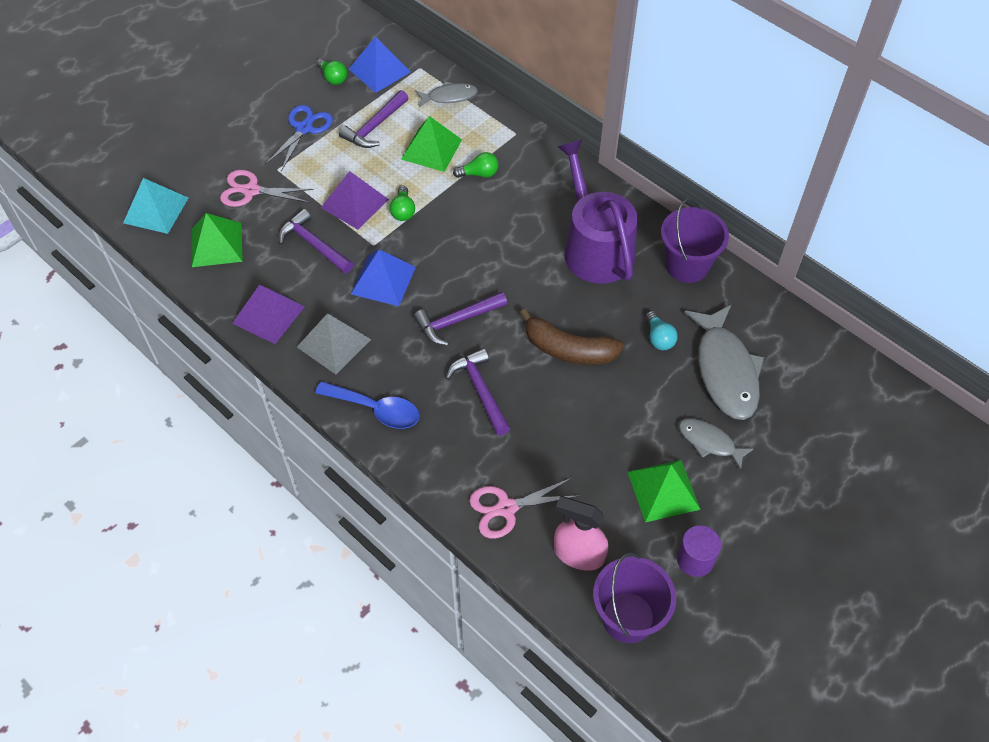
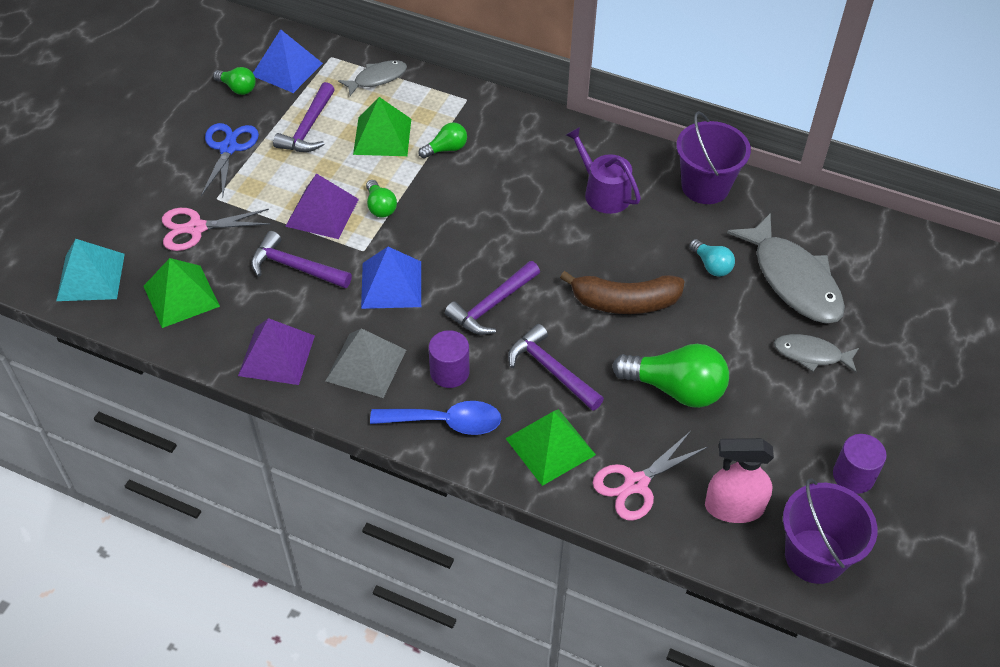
camera: 20 degrees left, 5 degrees down
purple watering can [558,140,638,284] -> purple watering can [566,127,641,214], size x0.58
green pyramid [628,460,700,522] -> green pyramid moved to [505,409,596,486]
none -> purple cylinder [429,330,469,388]
none -> green light bulb [612,344,729,408]

